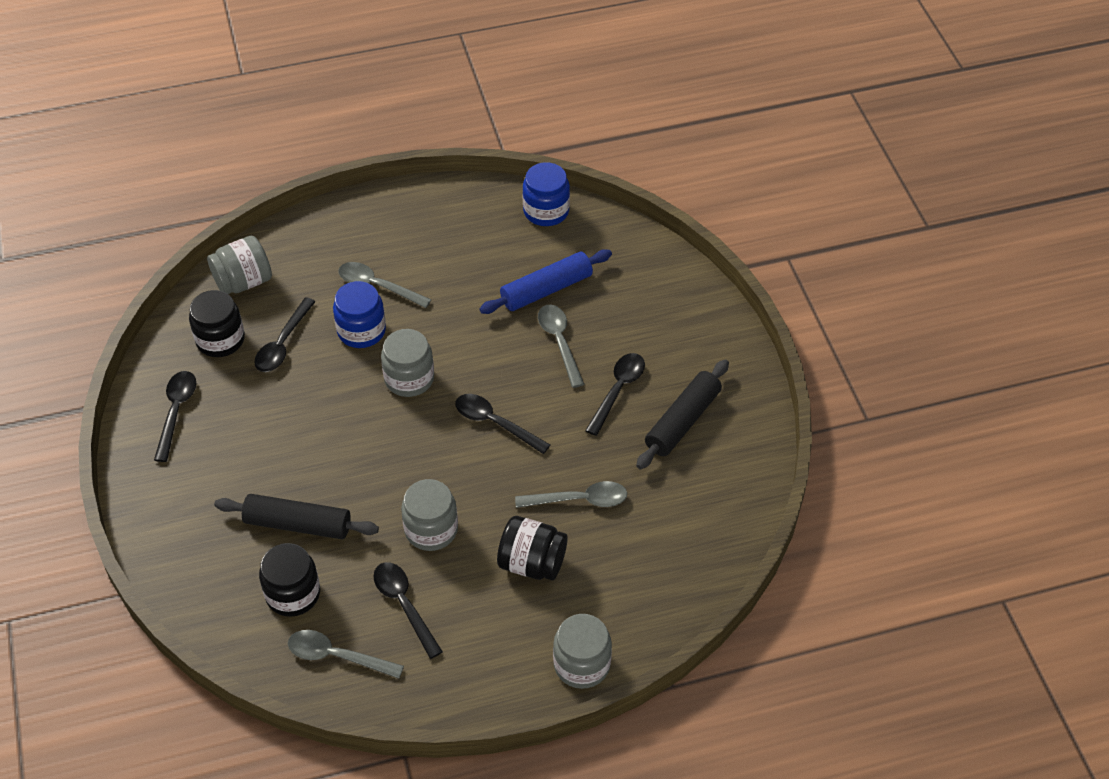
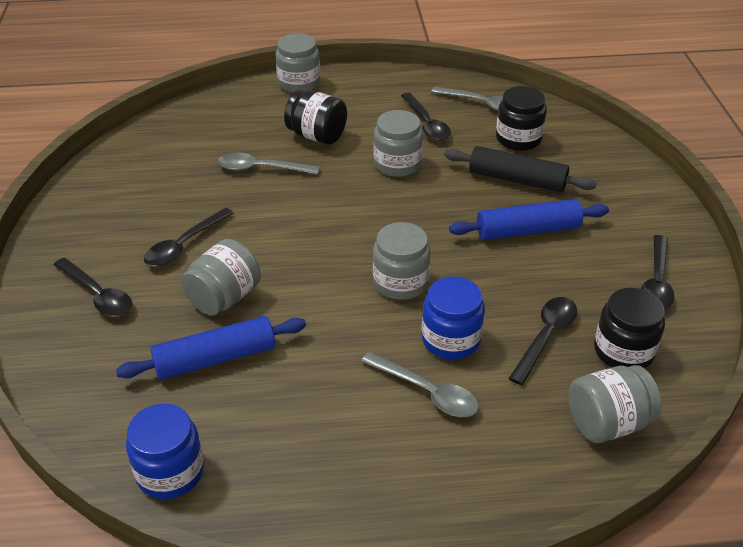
camera: 170 degrees left, 10 degrees down
black spoon [455,394,550,454] -> black spoon moved to [54,258,132,317]
grey spoon [538,305,584,388] -> grey jar [181,239,261,315]
black rolling pin [636,360,729,469] -> none
none -> blue rolling pin [449,199,609,240]

